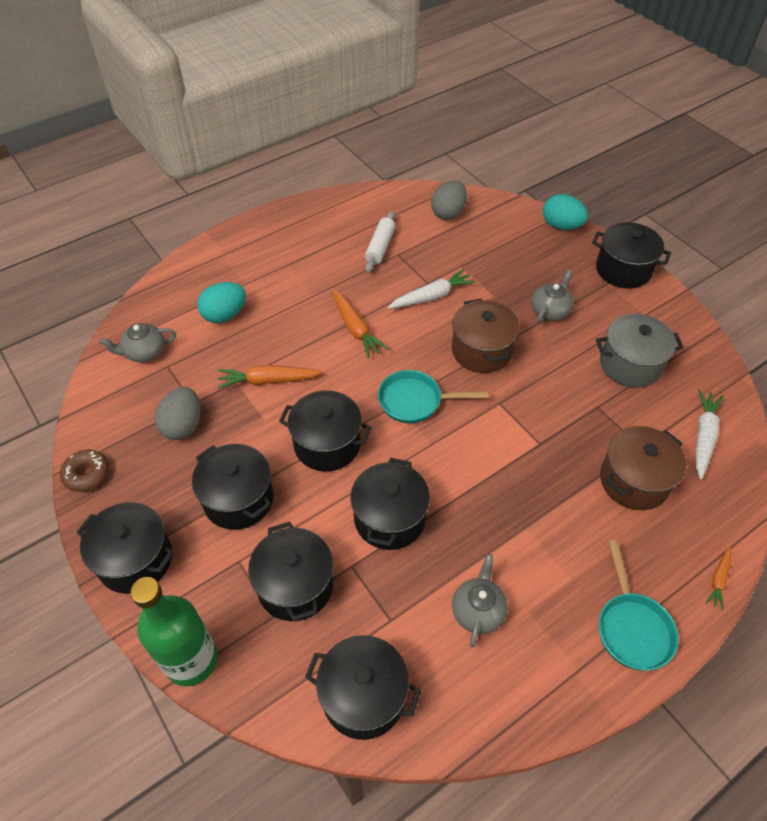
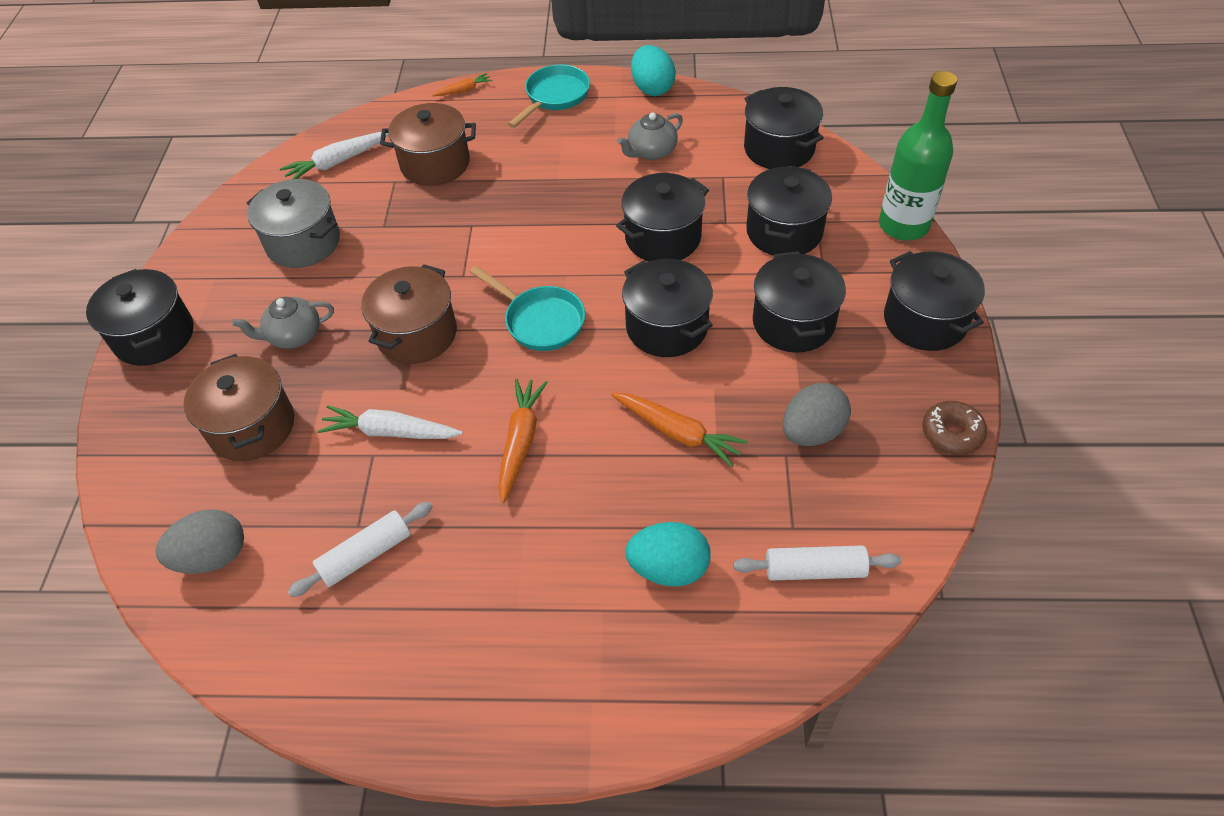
camera: 140 degrees left, 0 degrees up
grey teapot [99,323,176,363] -> white rolling pin [733,545,902,581]
turquoise egg [543,194,588,230] -> turquoise egg moved to [631,45,676,96]
none -> brown pot [184,354,294,461]

